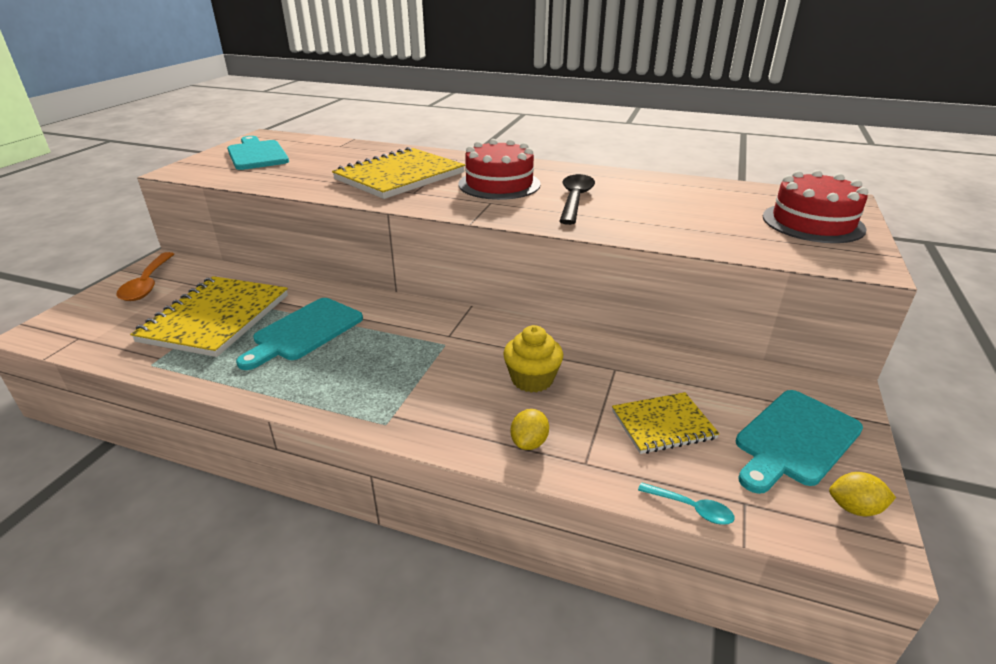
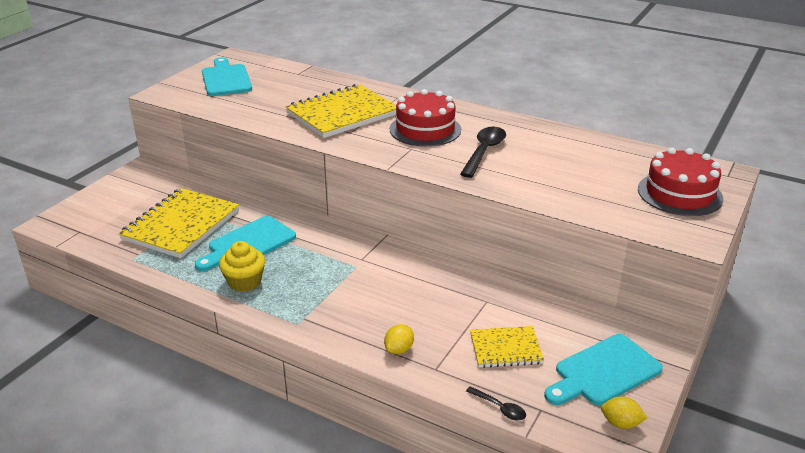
camera: 10 degrees right, 0 degrees up
orange spoon [117,252,174,301] -> none
yellow cupcake [503,325,563,393] -> yellow cupcake moved to [219,241,265,292]
turquoise spoon [638,482,735,525] -> black spoon [466,386,526,421]

